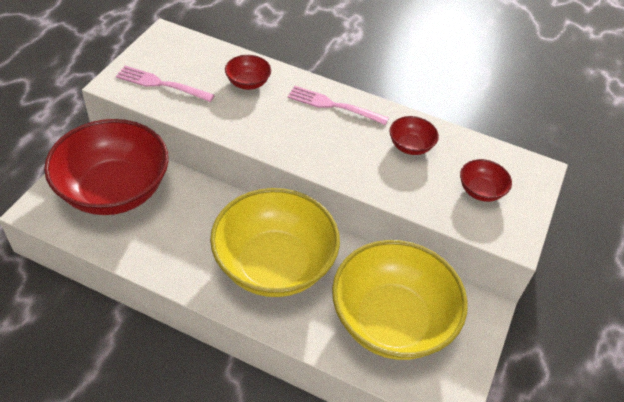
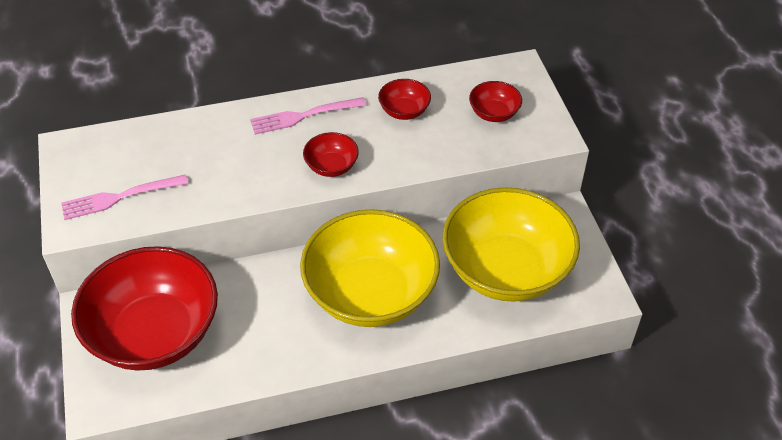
camera: 35 degrees left, 0 degrees up
red bowl [225,55,271,90] -> red bowl moved to [303,132,359,177]

